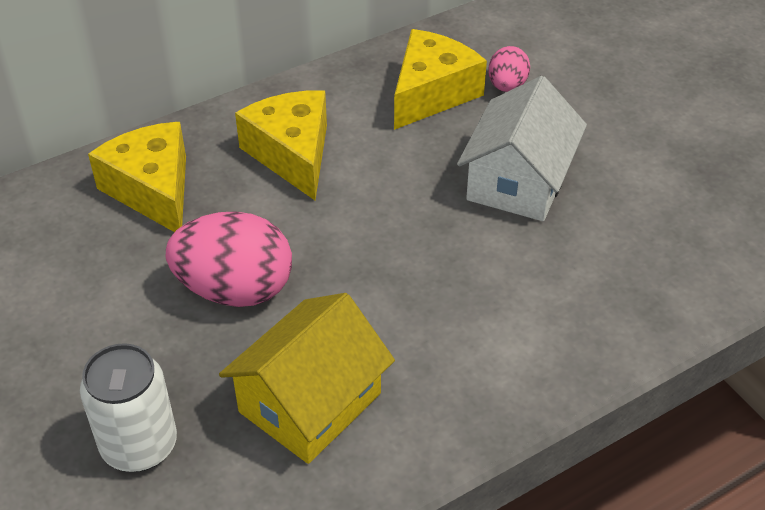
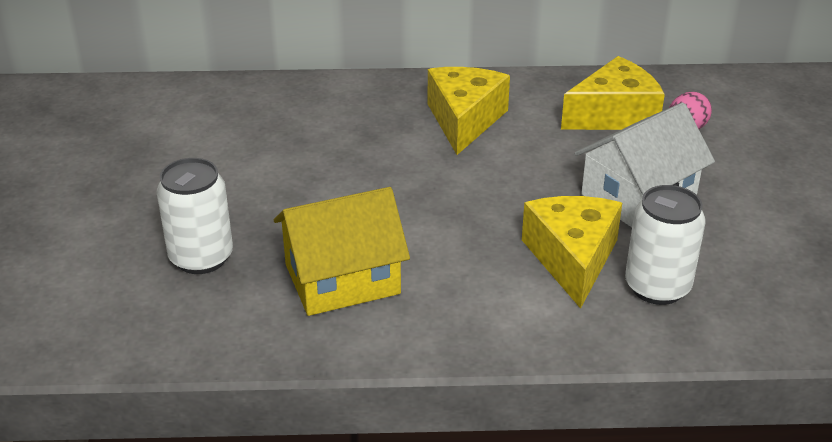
camera: 30 degrees right, 10 degrees down
yellow cheese [88,122,186,232] -> yellow cheese moved to [522,196,622,309]
pink egg [166,211,292,307] -> none
none -> white can [625,185,706,305]

